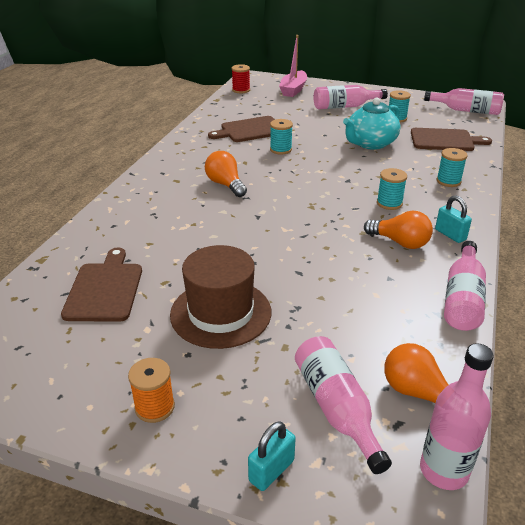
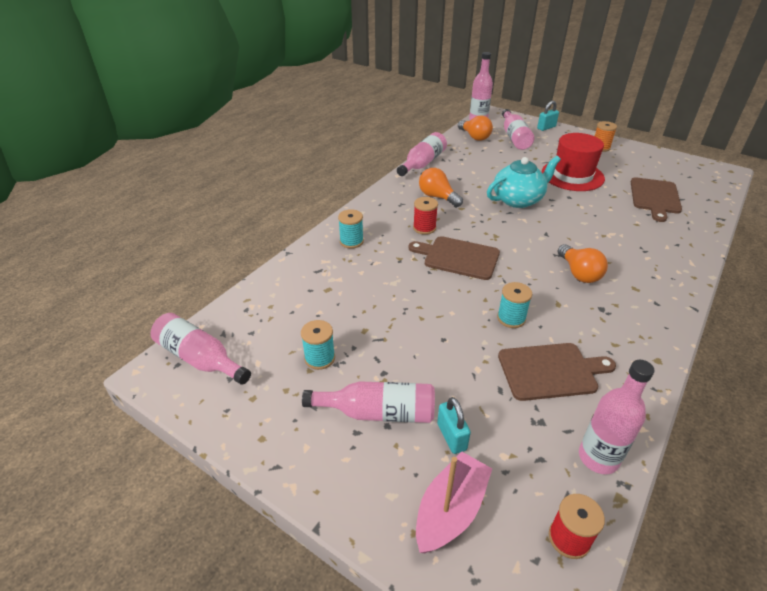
camera: 165 degrees left, 5 degrees up
brown hat [170,245,271,349] -> red hat [542,133,605,191]
turquoise teapot [343,97,400,150] -> turquoise teapot moved to [487,156,561,208]
turquoise spool [377,168,407,210] -> red spool [413,197,438,235]
brown cutting board [411,128,492,151] -> brown cutting board moved to [409,236,500,280]
turquoise padlock [435,196,472,243] -> turquoise padlock moved to [437,397,471,454]
none -> pink bottle [579,360,655,474]

